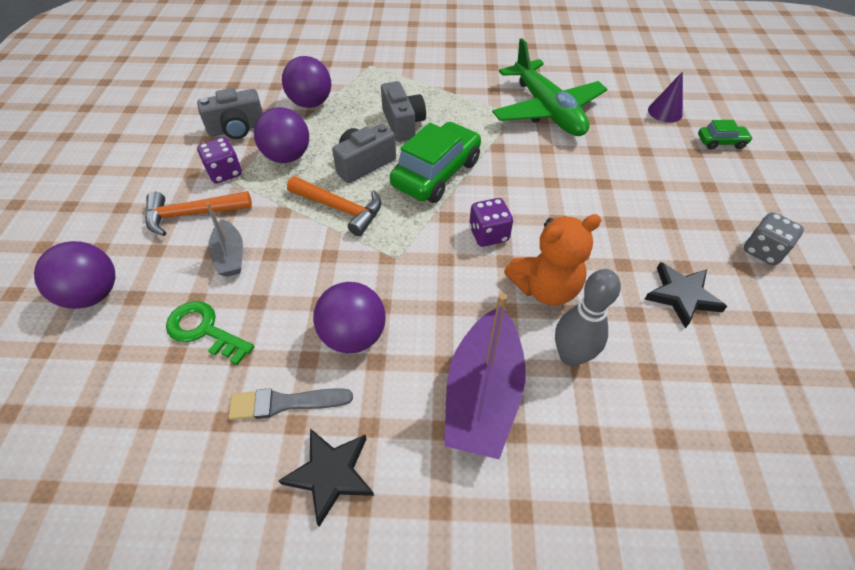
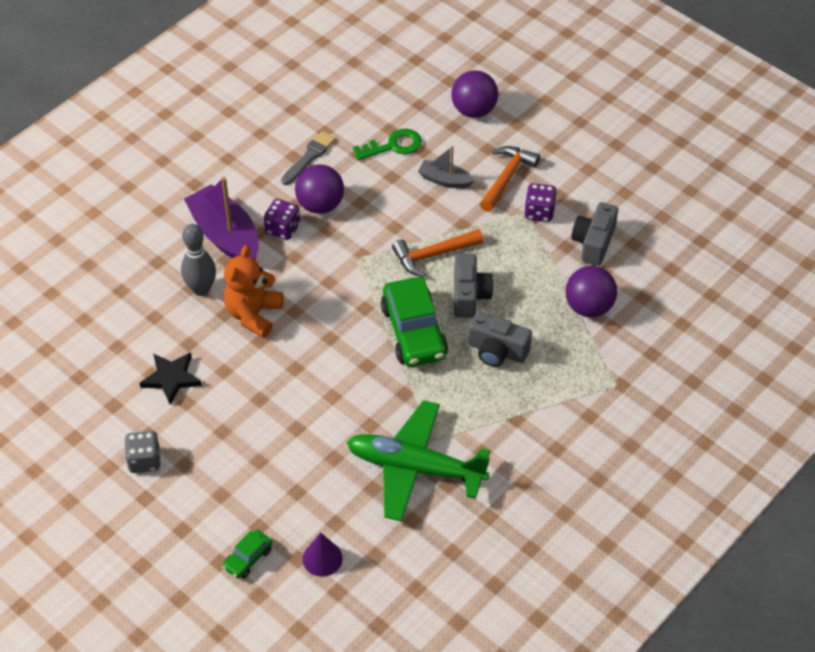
camera: 130 degrees right, 0 degrees up
purple ball [254,107,309,163] -> none
black star [278,428,374,527] -> none
purple dice [469,198,513,247] -> purple dice moved to [264,199,300,240]

